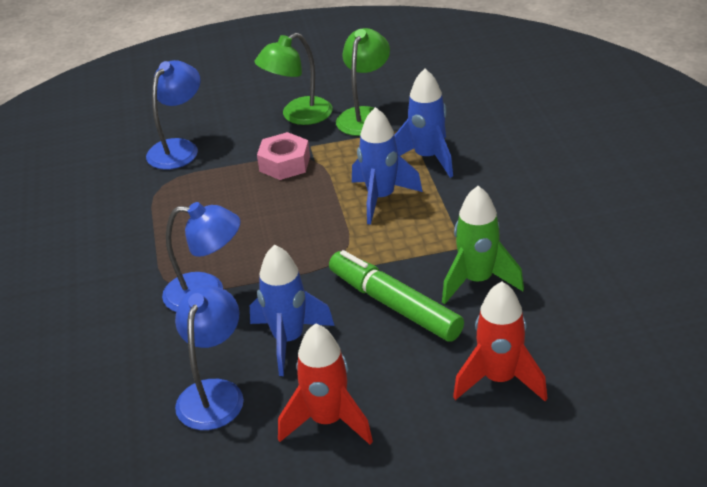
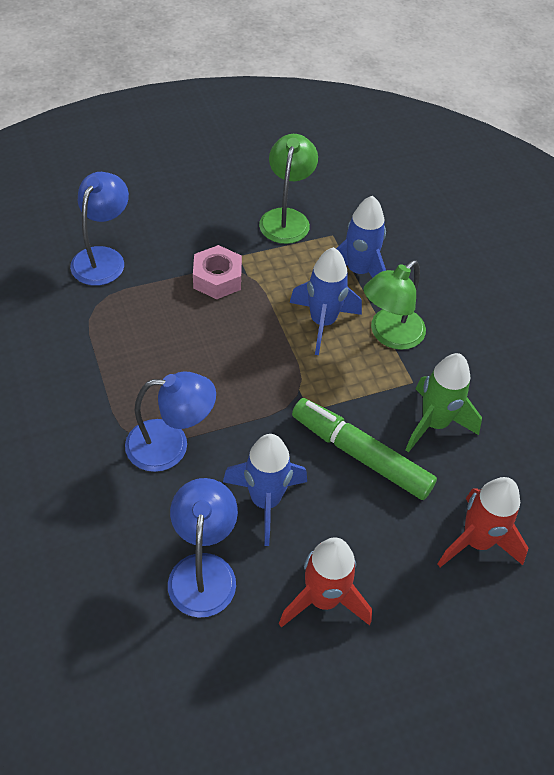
camera: 15 degrees left, 15 degrees up
green lamp [254,33,332,125] -> green lamp moved to [363,260,426,350]

